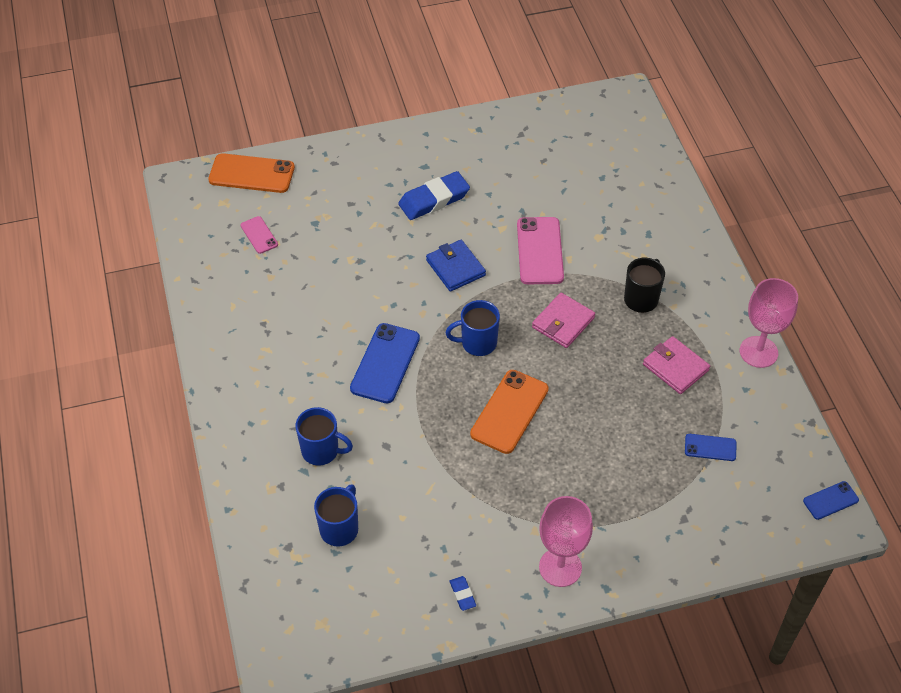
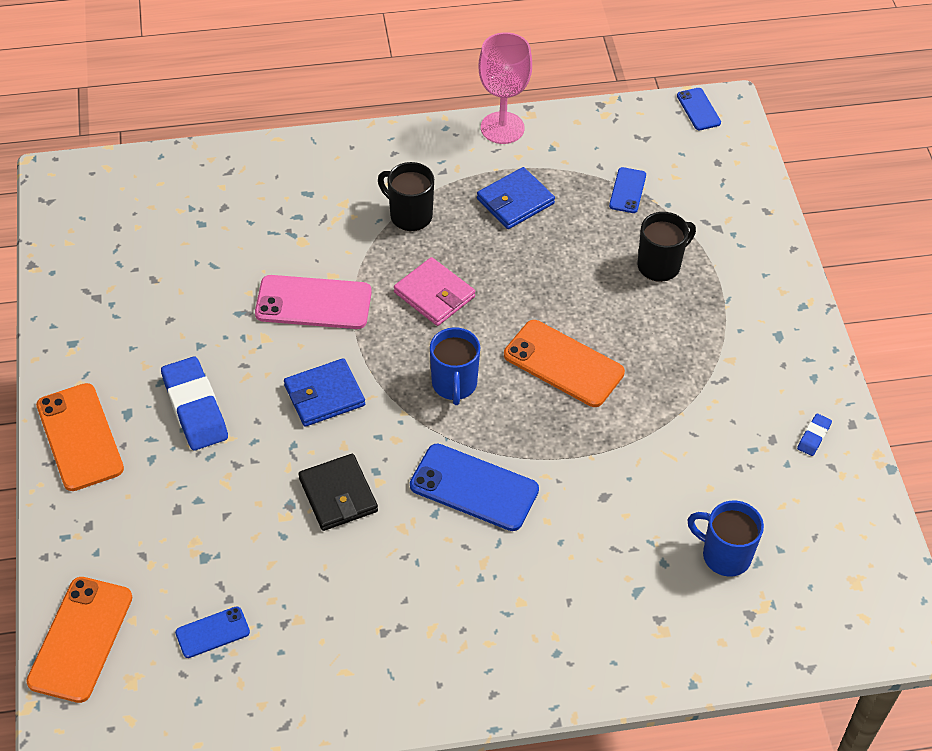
camera: 85 degrees left, 0 degrees up
pink phone [241,216,278,254] -> blue phone [175,606,250,658]
blue mug [295,407,353,465] -> none
blue eraser [450,576,476,611] -> blue eraser turned 45 degrees counterclockwise [797,414,832,456]
pink goblet [539,496,593,587] -> none
pink wallet [643,336,710,394] -> blue wallet [477,167,555,229]
none -> orange phone [36,383,124,491]
none -> black wallet [298,454,378,531]
none -> black mug [637,212,696,282]

